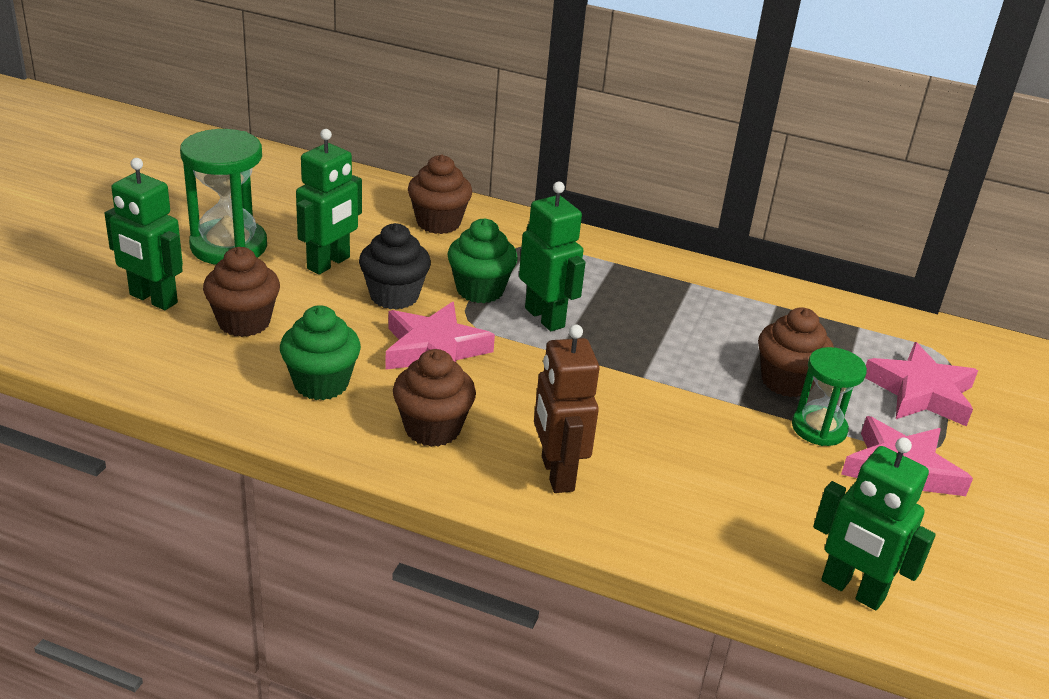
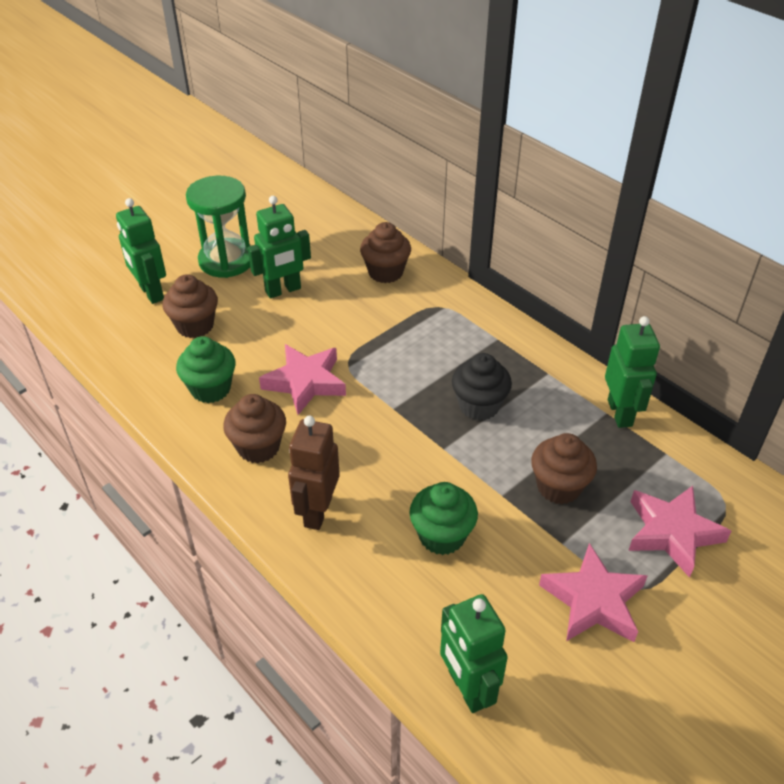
camera: 30 degrees right, 10 degrees up
black cupcake [359,223,431,310] -> black cupcake moved to [452,353,512,421]
green cupcake [447,218,518,303] -> green cupcake moved to [409,482,478,555]
green robot [519,182,586,331] -> green robot moved to [605,316,660,428]
green hourglass [792,347,867,446] -> none

